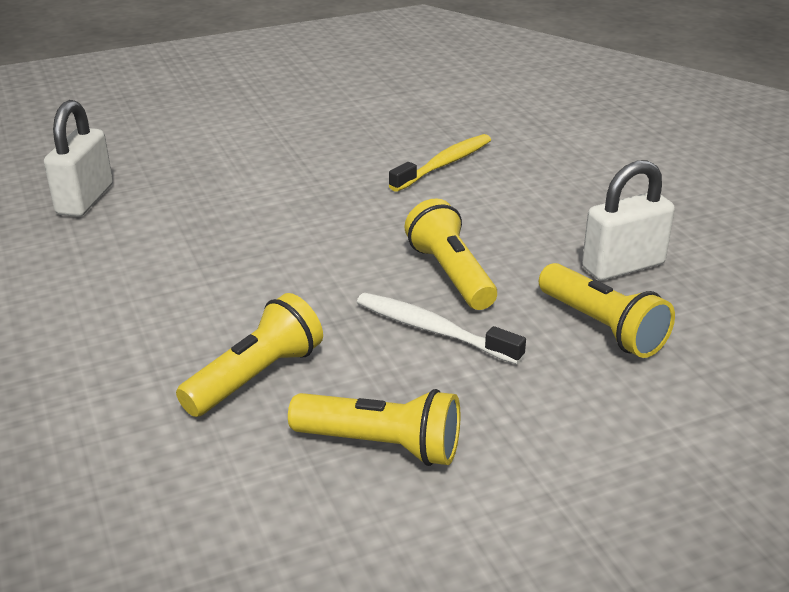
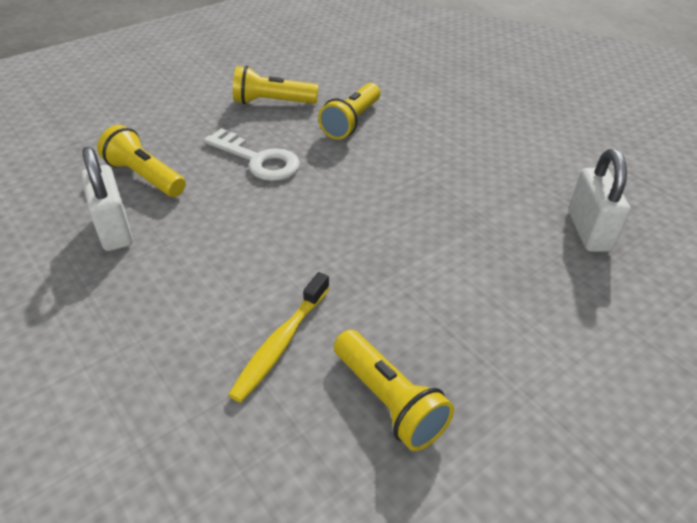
camera: 165 degrees right, 10 degrees up
white toothbrush [357,293,526,364] -> white key [204,128,300,181]
yellow flashlight [404,198,497,310] -> yellow flashlight moved to [334,330,454,451]
white padlock [582,160,675,281] -> white padlock turned 75 degrees counterclockwise [81,146,133,251]

